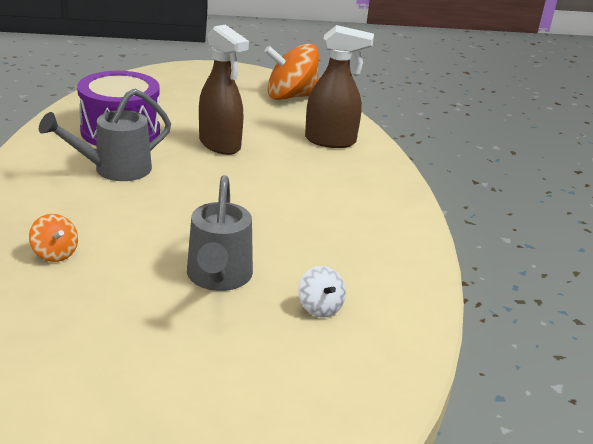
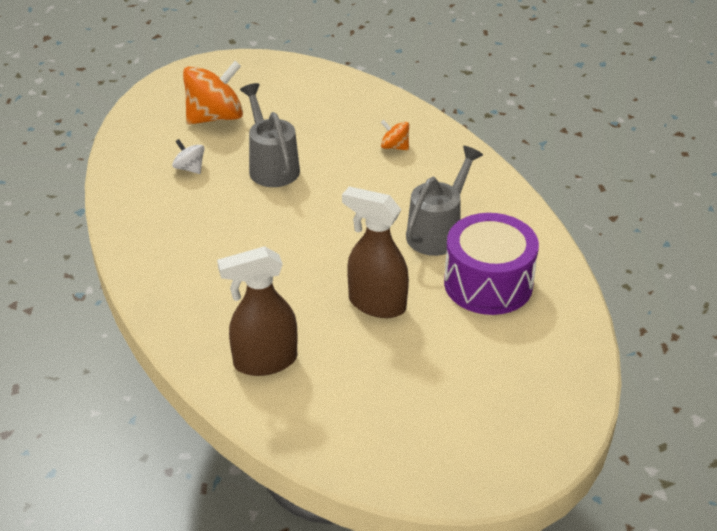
camera: 160 degrees right, 10 degrees up
orange spinning top [264,43,319,100] -> orange spinning top moved to [183,61,243,125]

